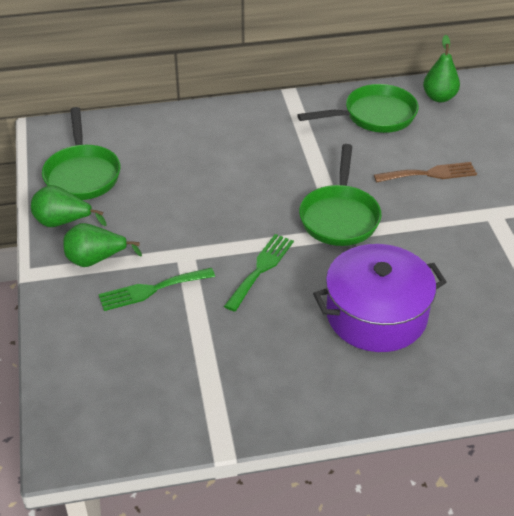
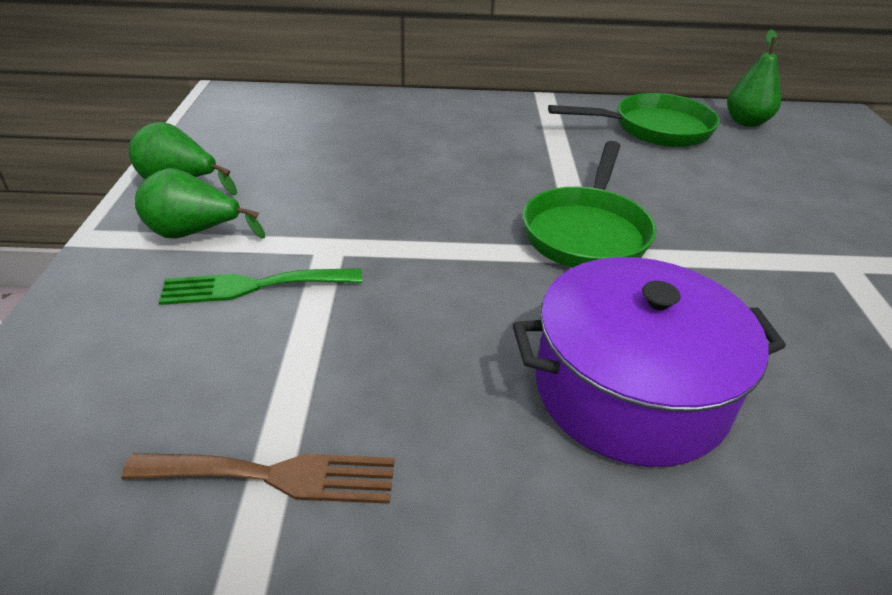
camera: 10 degrees right, 5 degrees down
green pan [42,107,120,200] -> none
green fork [224,234,294,312] -> none
brown fork [374,162,477,183] -> brown fork moved to [121,453,395,504]

